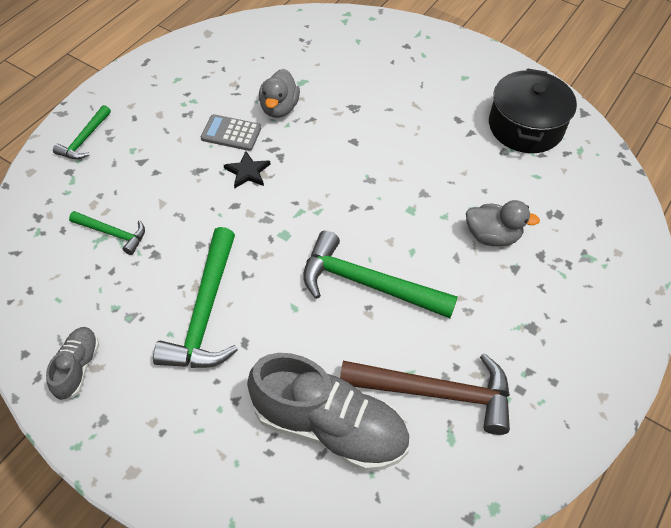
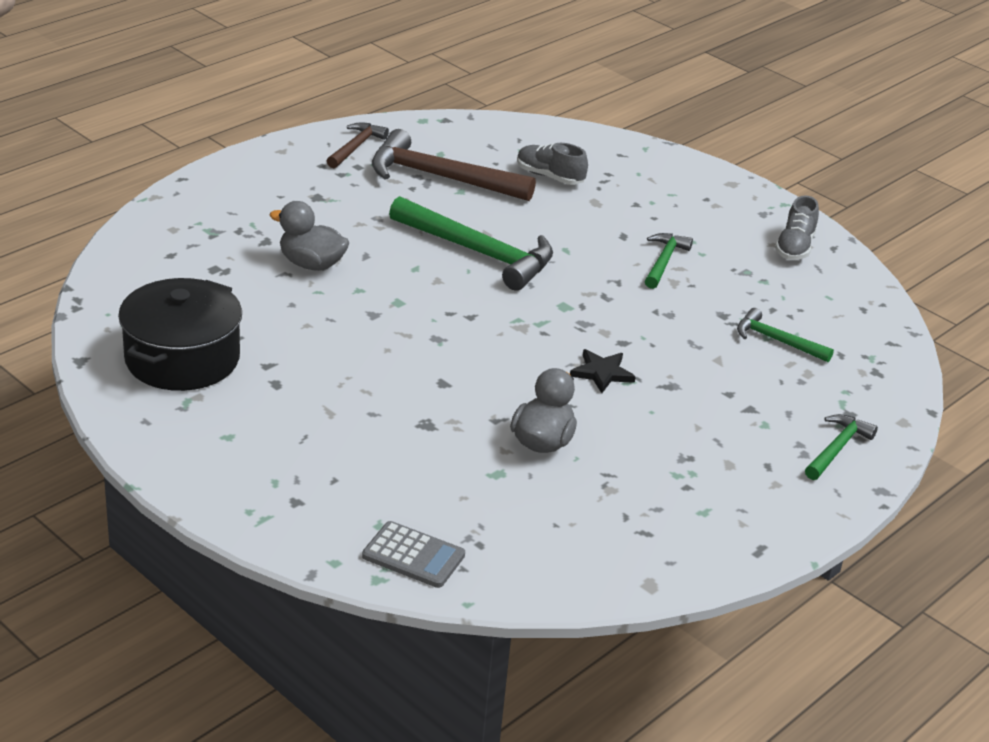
camera: 170 degrees left, 20 degrees down
green hammer [153,227,238,368] -> green hammer [645,233,693,289], size x0.53
grey calculator [201,114,261,151] -> grey calculator moved to [362,521,465,588]
grey shoe [247,353,409,471] -> grey shoe [517,143,588,185], size x0.50
none -> brown hammer [327,122,389,168]

